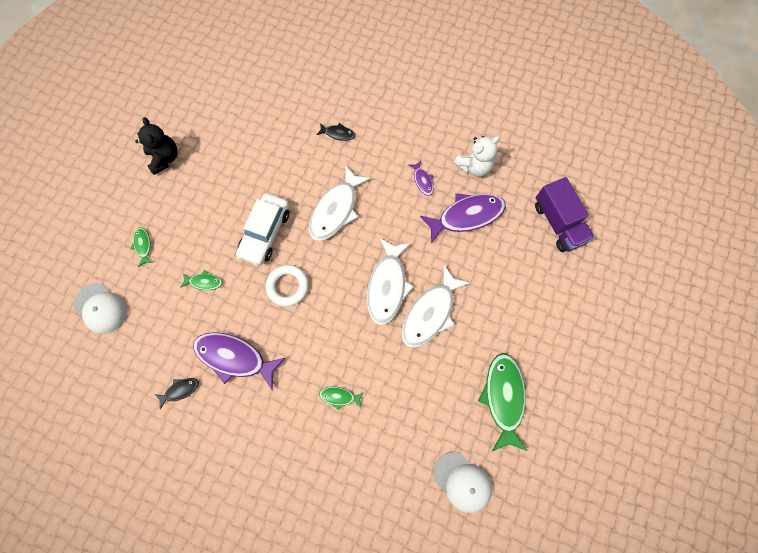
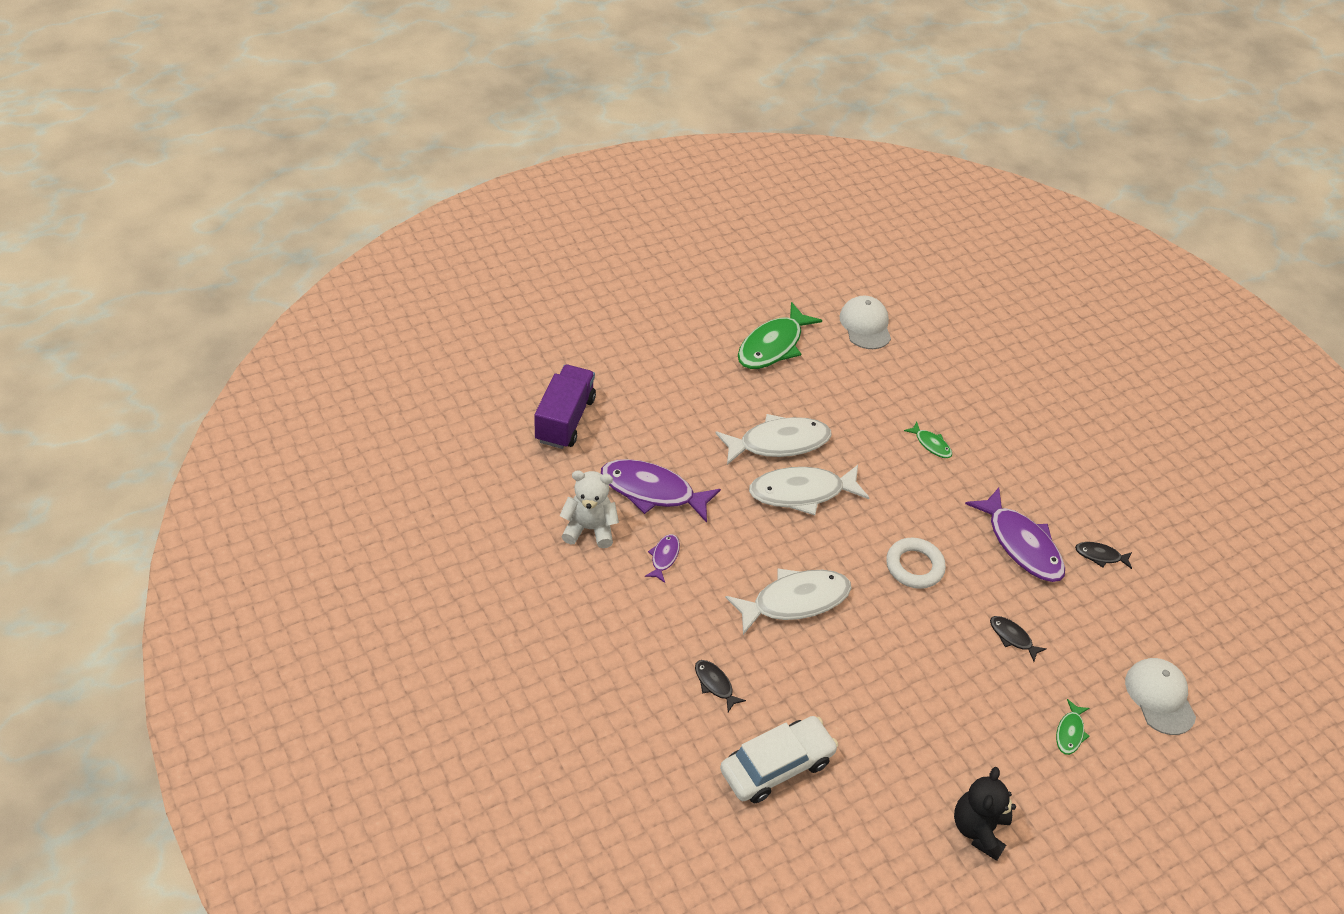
camera: 145 degrees left, 25 degrees down
green fish [180,270,223,290] -> black fish [990,616,1046,662]
white car [236,193,290,265] -> white car moved to [720,716,838,804]
white fish [367,238,414,325] -> white fish turned 150 degrees counterclockwise [749,465,870,515]

